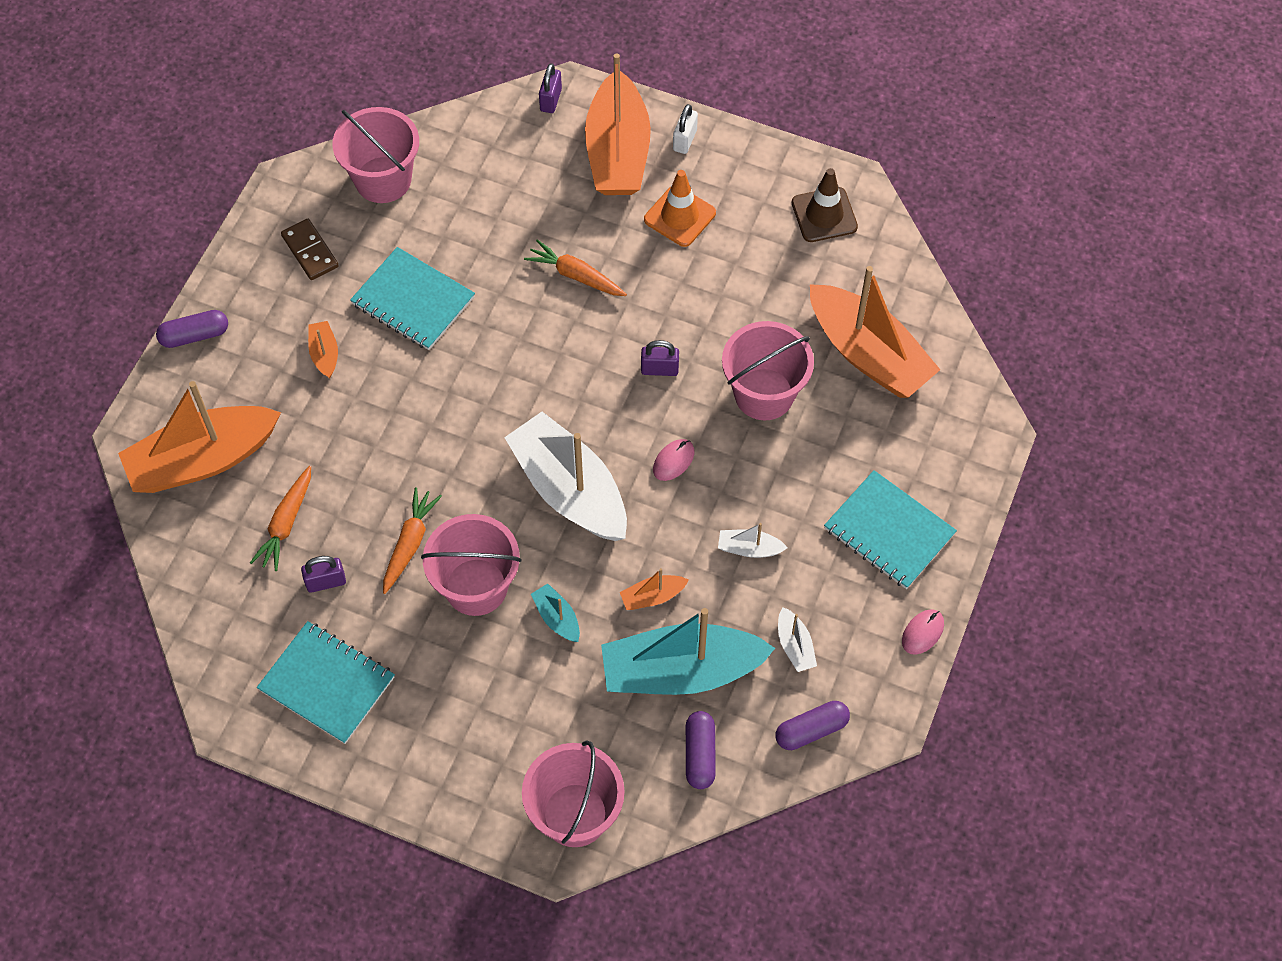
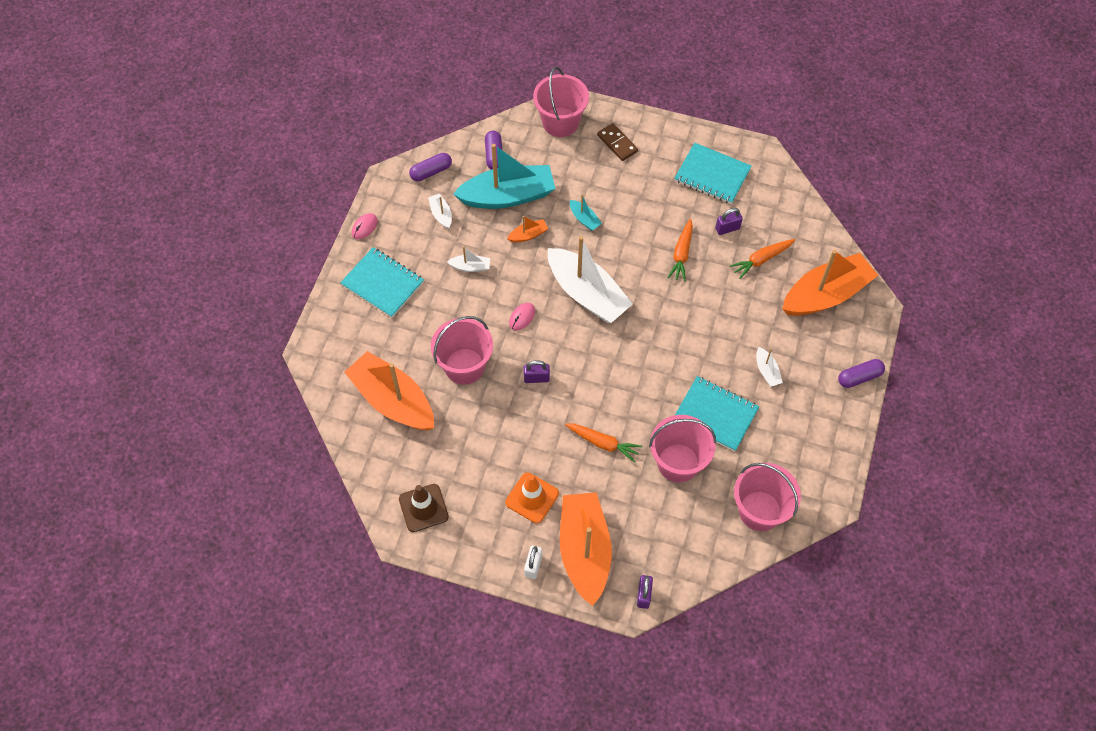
camera: 175 degrees right, 0 degrees up
orange carrot [250,466,311,571] -> orange carrot turned 135 degrees counterclockwise [730,239,795,279]
brown domino [281,219,339,280] -> brown domino moved to [597,123,638,161]
orange boat [308,321,338,378] -> white boat [757,347,783,387]
pink bucket [421,514,522,616] -> pink bucket moved to [649,415,716,483]

